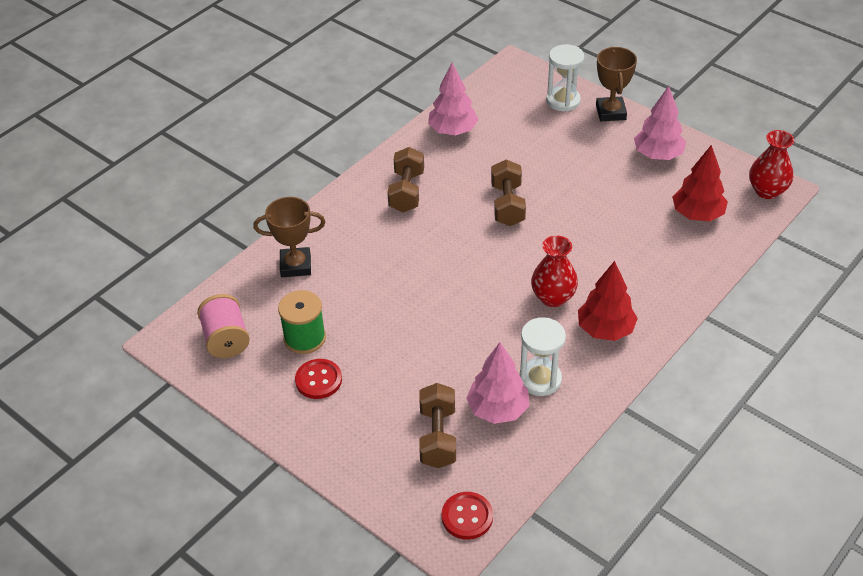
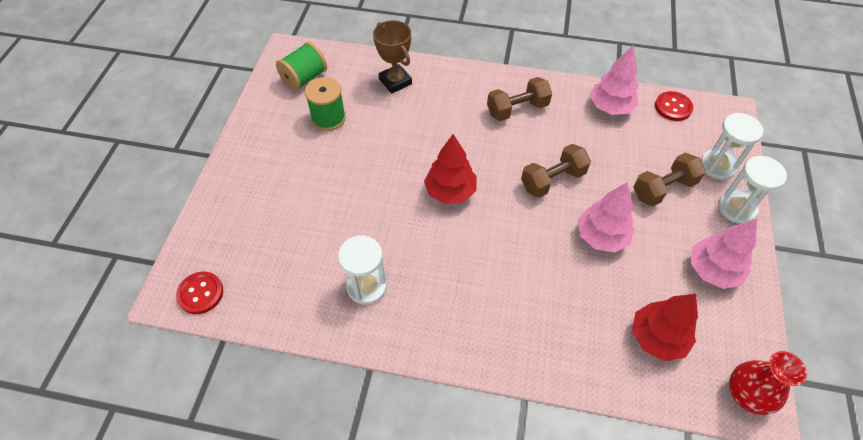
camera: 60 degrees right, 10 degrees up
pink spool [197,294,250,358] -> green spool [276,42,327,91]
red button [295,359,342,399] -> red button moved to [655,91,693,121]
brown dumbbell [419,383,456,468] -> brown dumbbell moved to [633,153,706,206]
pink tree [466,342,529,424] -> pink tree moved to [578,182,634,253]
red vase [531,236,578,307] -> none
red tree [578,261,638,341] -> red tree moved to [424,134,477,204]
brown trophy [596,47,637,121] -> white hourglass [718,156,787,224]

